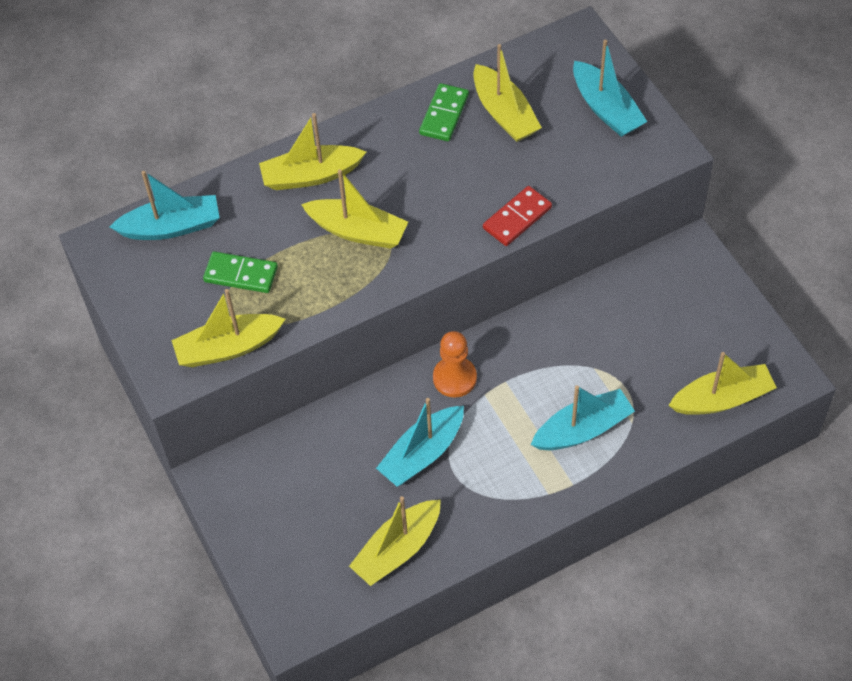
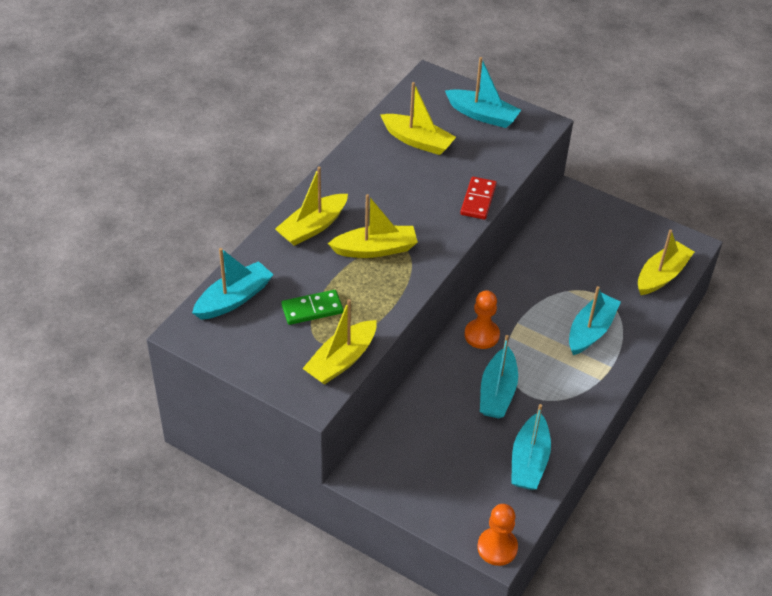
camera: 35 degrees left, 10 degrees down
yellow boat [349,496,441,586] -> turquoise boat [511,404,551,490]
green domino [419,83,469,141] -> none
none -> orange pawn [477,504,518,566]

